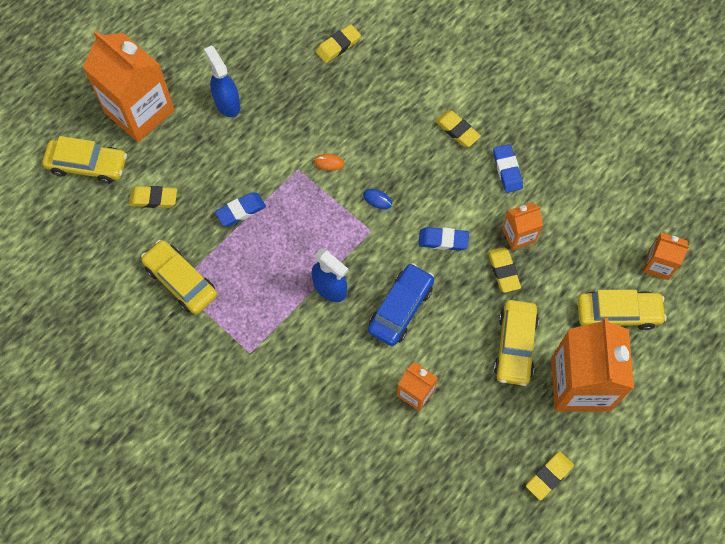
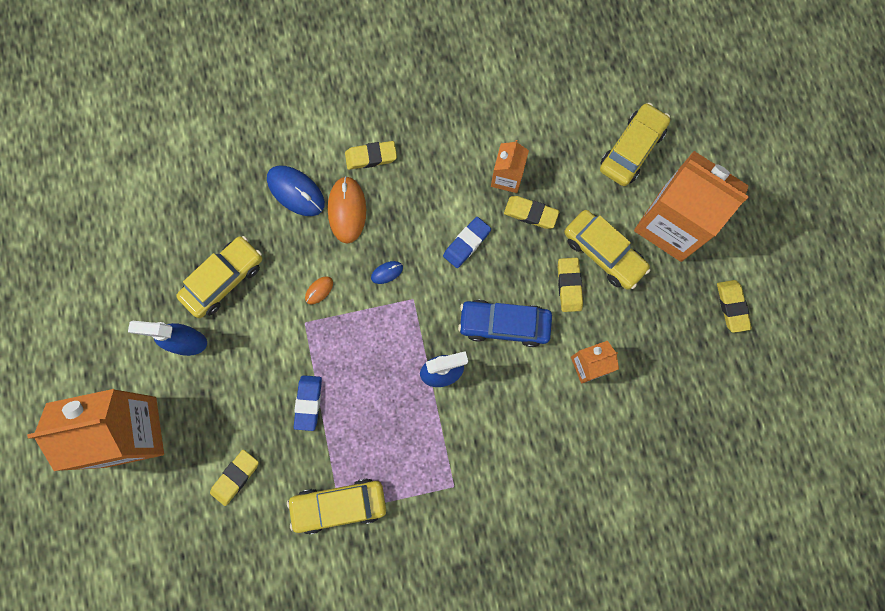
camera: 55 degrees left, 10 degrees up
yellow car [42,136,127,184] -> yellow car moved to [176,236,262,318]
yellow eraser [316,24,361,63] -> yellow eraser moved to [558,258,583,312]
blue car [368,263,434,346] -> blue car turned 60 degrees counterclockwise [458,300,552,347]
blue eraser [493,144,523,193] -> none
orange carton [643,232,689,280] -> none
none -> blue mouse [267,166,325,216]
none -> orange mouse [328,176,366,244]

